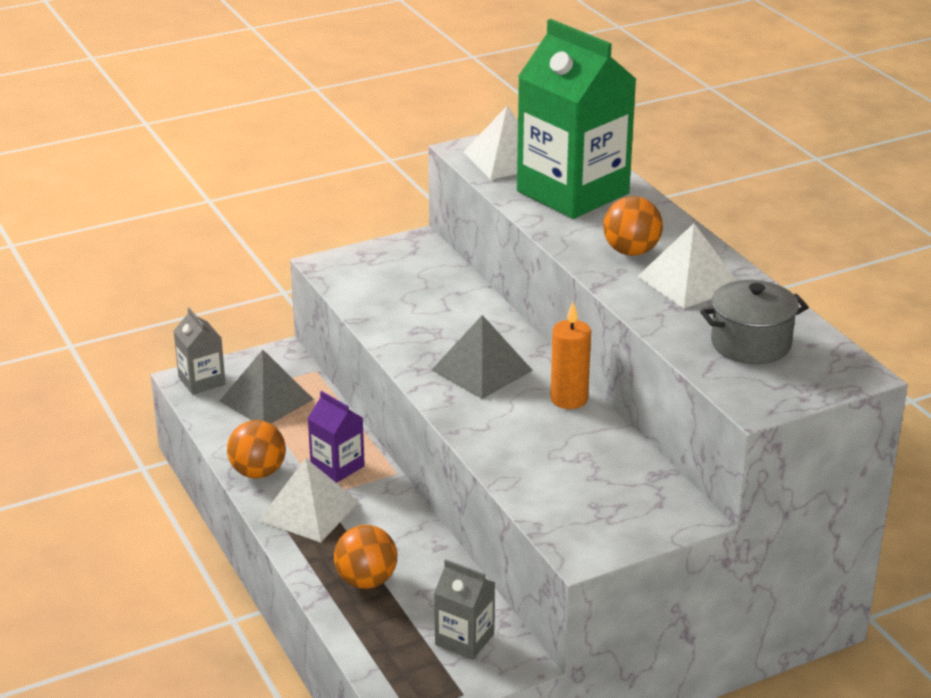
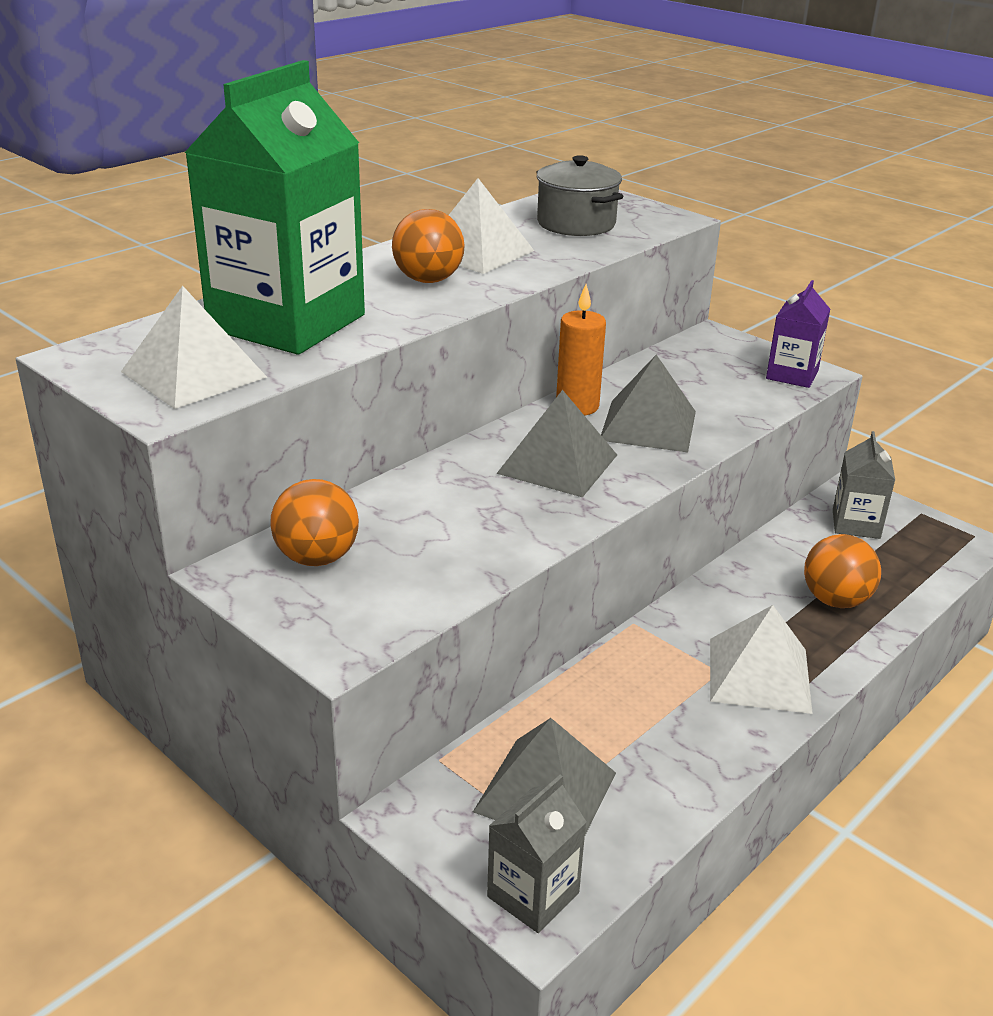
camera: 110 degrees left, 0 degrees up
orange ball [227,420,286,479] -> orange ball moved to [270,479,359,566]
purple carton [307,391,365,483] -> purple carton moved to [766,280,830,388]
none -> grey pyramid [601,355,696,452]

